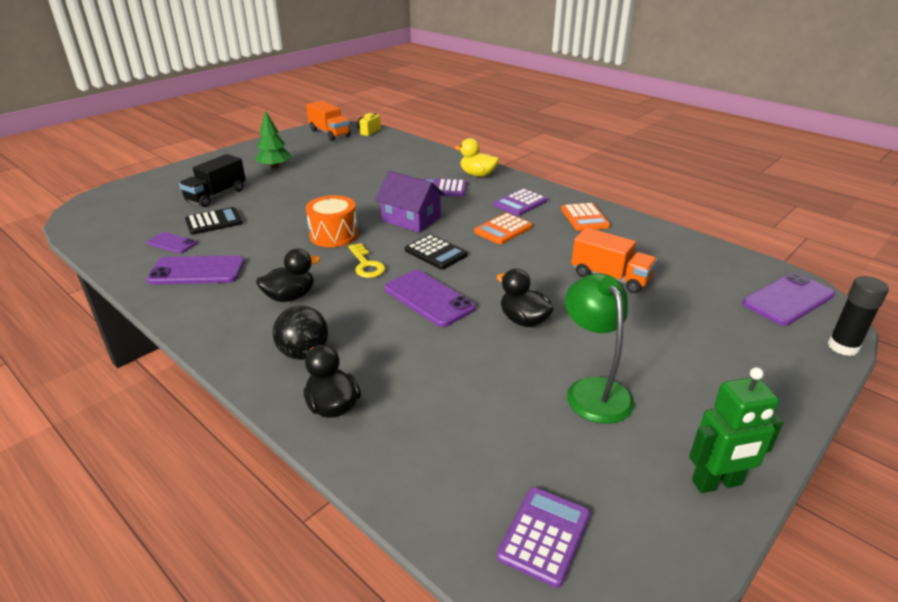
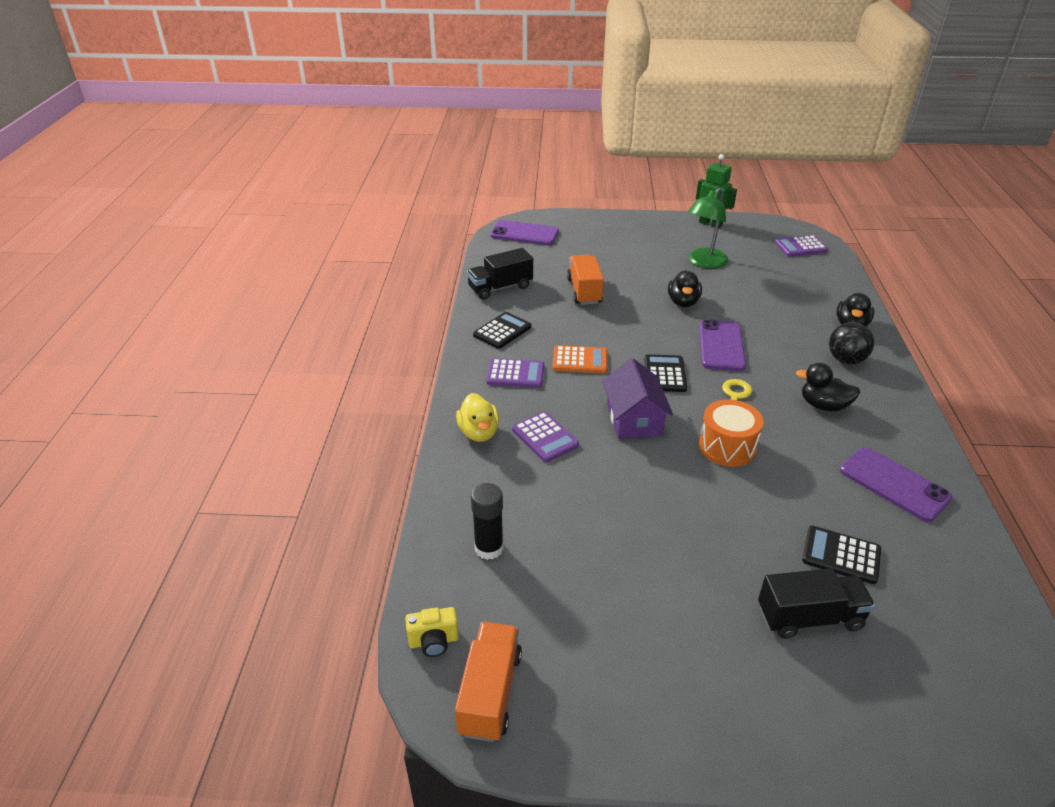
camera: 130 degrees left, 5 degrees up
purple phone [147,232,197,253] -> none
green tree [255,110,291,169] -> none
orange calculator [561,203,610,231] -> black calculator [473,312,531,349]
black glue stick [827,276,889,356] -> black glue stick moved to [471,483,504,560]
none -> black truck [467,248,533,300]

